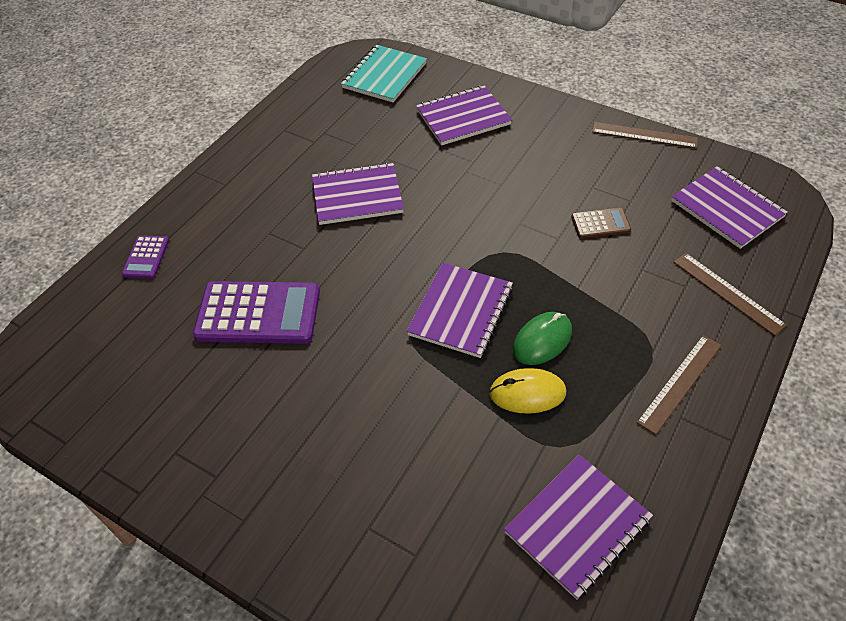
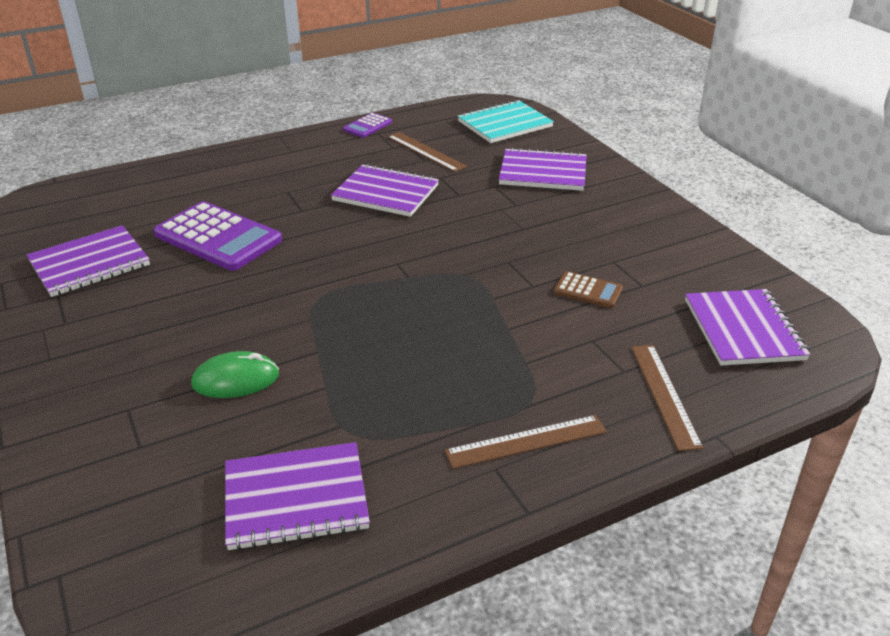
camera: 30 degrees right, 15 degrees down
purple calculator [122,235,169,279] -> purple calculator moved to [343,113,392,137]
purple notebook [407,263,513,358] -> purple notebook moved to [27,225,150,297]
yellow mouse [489,368,566,414] -> none
green mouse [513,312,572,365] -> green mouse moved to [191,351,279,398]
brown ruler [592,122,698,148] -> brown ruler moved to [387,132,467,172]

